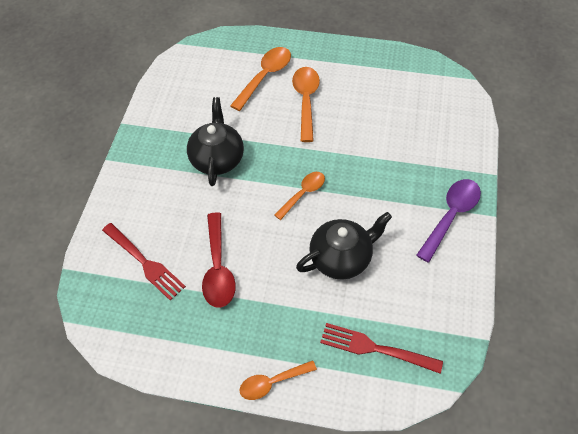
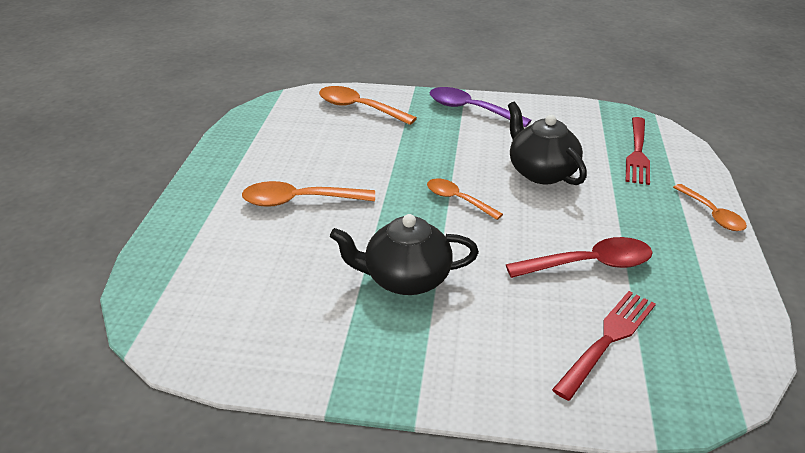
camera: 95 degrees left, 20 degrees down
orange spoon [230,47,291,111] -> orange spoon moved to [319,86,417,125]

